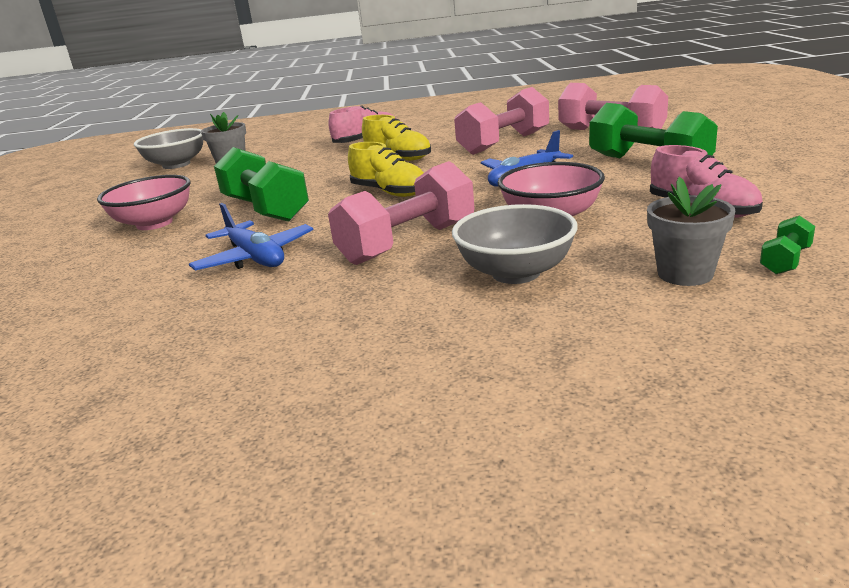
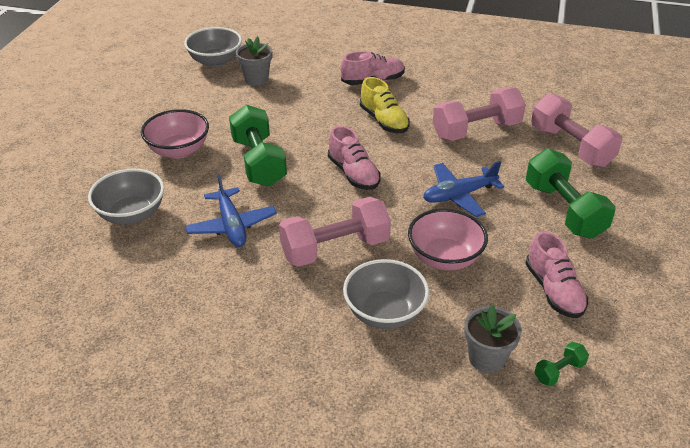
camera: 15 degrees right, 15 degrees up
yellow shoe [348,142,424,197] -> pink shoe [328,126,381,190]
none -> grey bowl [88,168,164,225]

